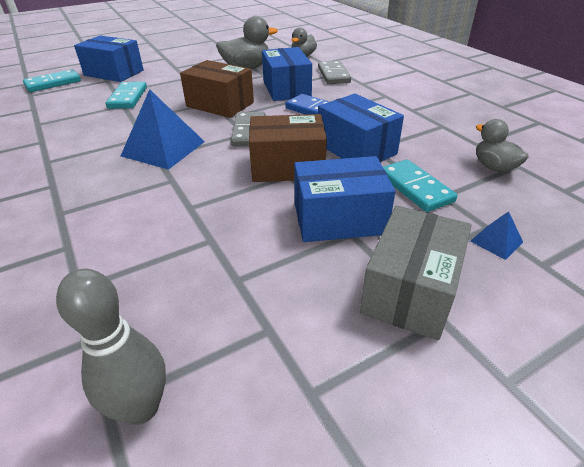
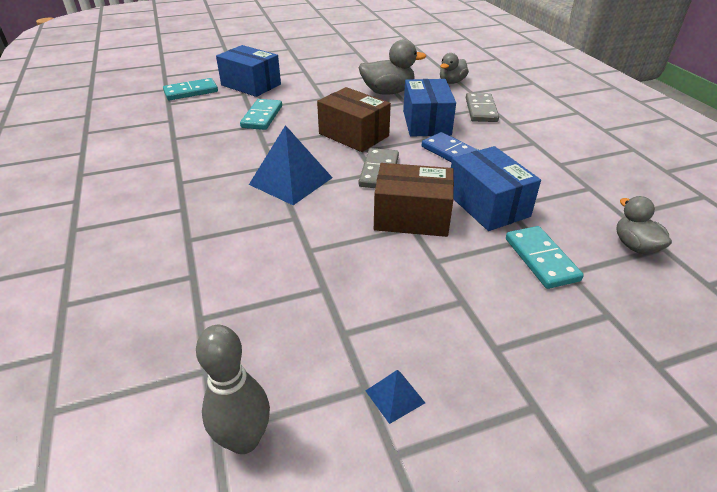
camera: 10 degrees right, 0 degrees up
blue box [294,156,396,242] -> none
grey box [360,205,472,340] -> none
blue pyramid [470,211,523,260] -> blue pyramid moved to [366,370,425,424]

